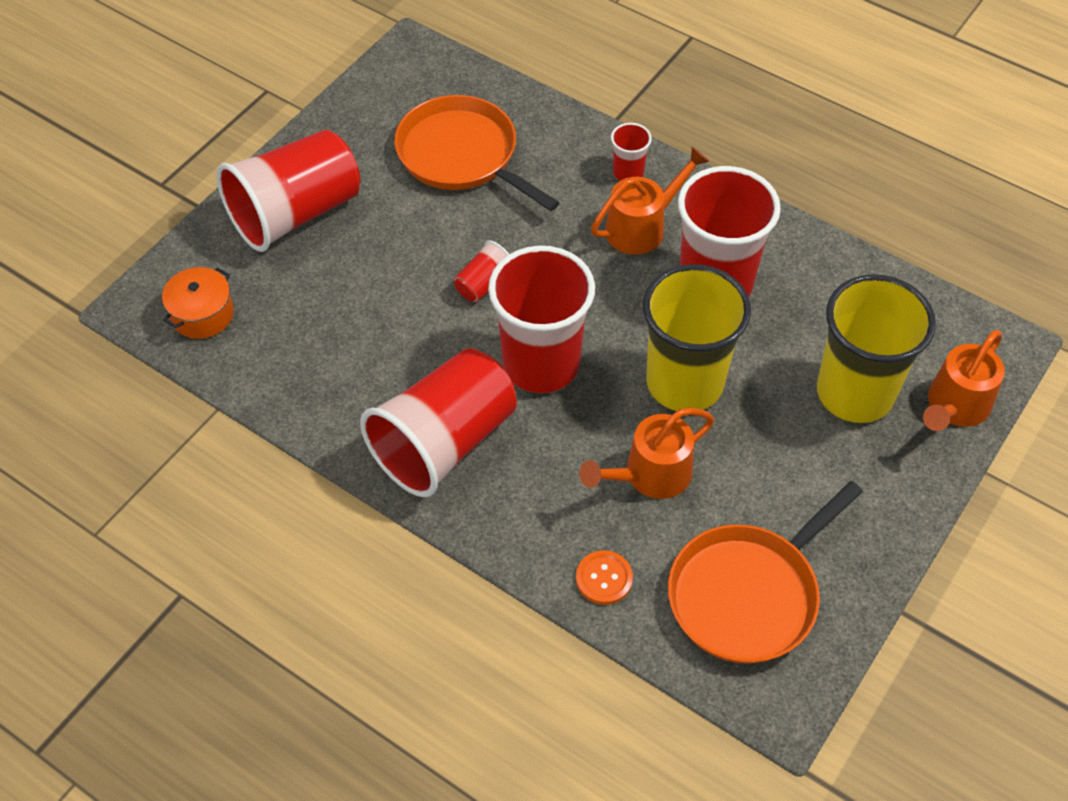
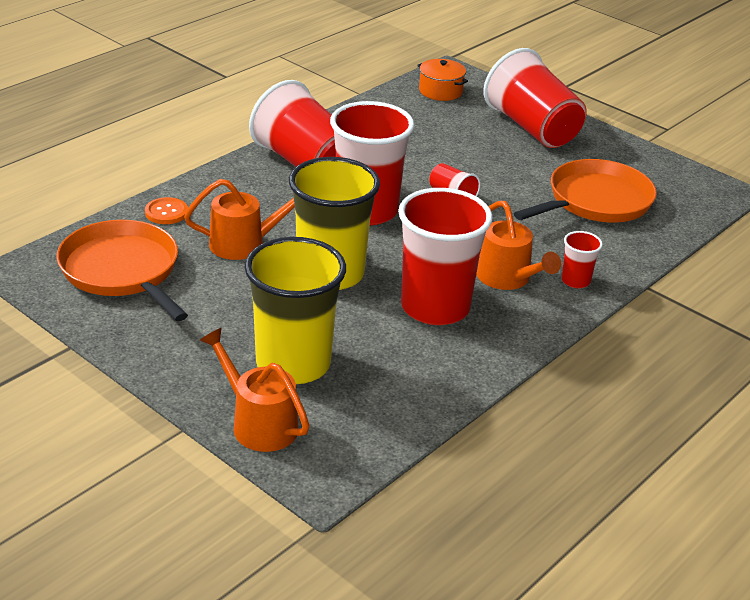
camera: 95 degrees right, 20 degrees down
orange watering can [579,408,715,499] -> orange watering can turned 105 degrees clockwise [184,179,295,260]

